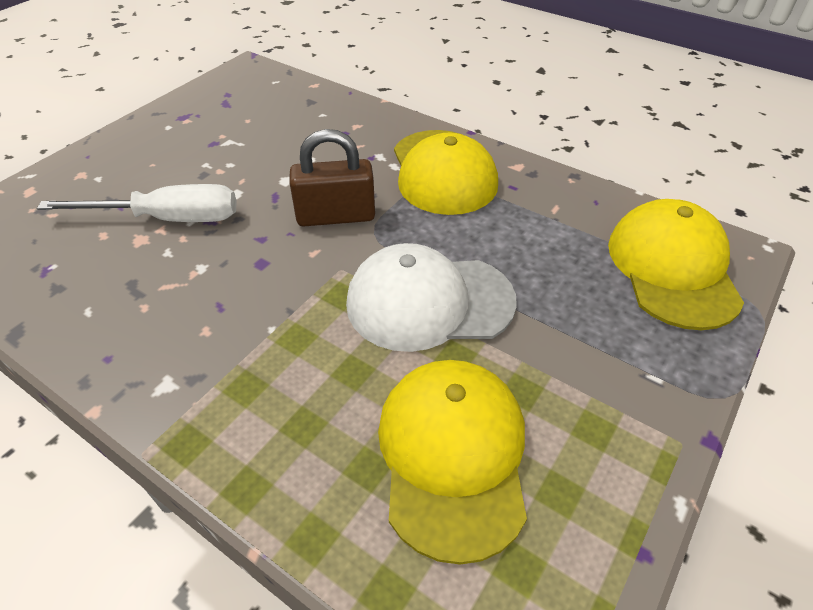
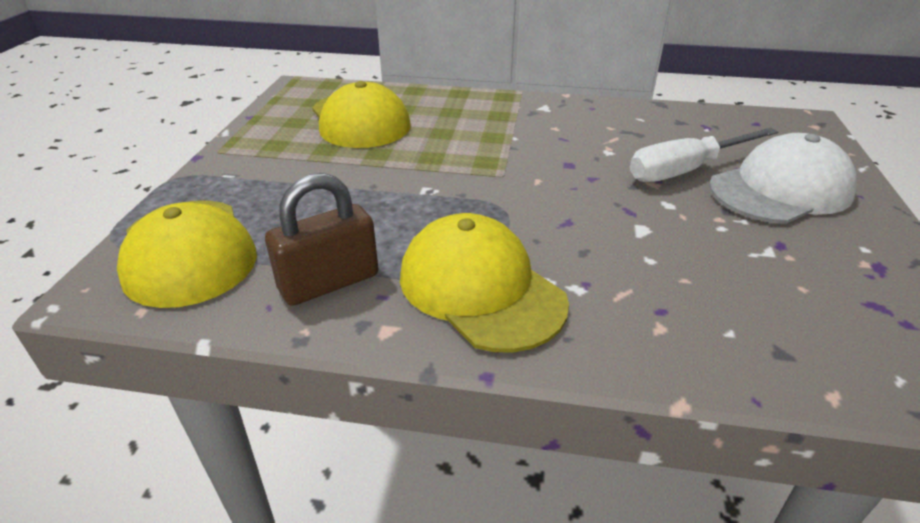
camera: 155 degrees right, 10 degrees down
brown padlock [290,129,375,226] -> brown padlock moved to [265,173,378,306]
white cap [346,243,517,352] -> white cap moved to [709,133,857,224]

